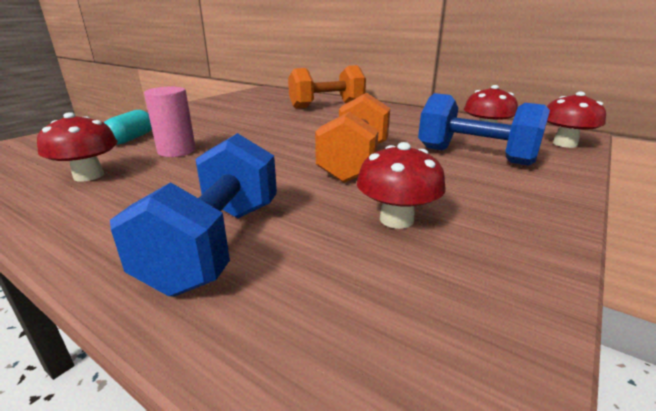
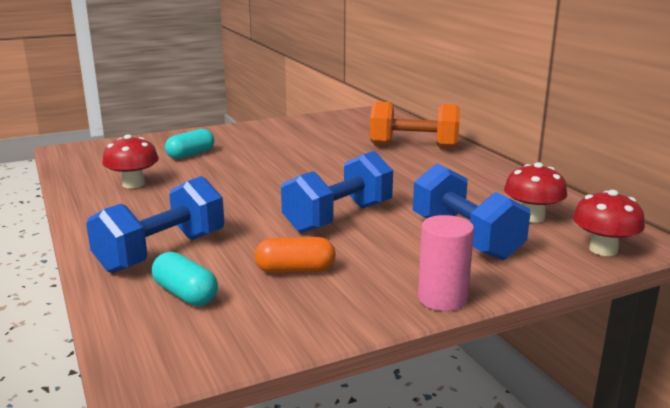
camera: 30 degrees right, 5 degrees down
pink cylinder [144,87,196,157] -> pink cylinder moved to [418,215,474,311]
orange dumbbell [315,93,390,183] -> blue dumbbell [281,151,393,233]
red mushroom [357,142,446,229] -> orange capsule [255,237,336,273]
none -> turquoise capsule [152,252,218,306]

